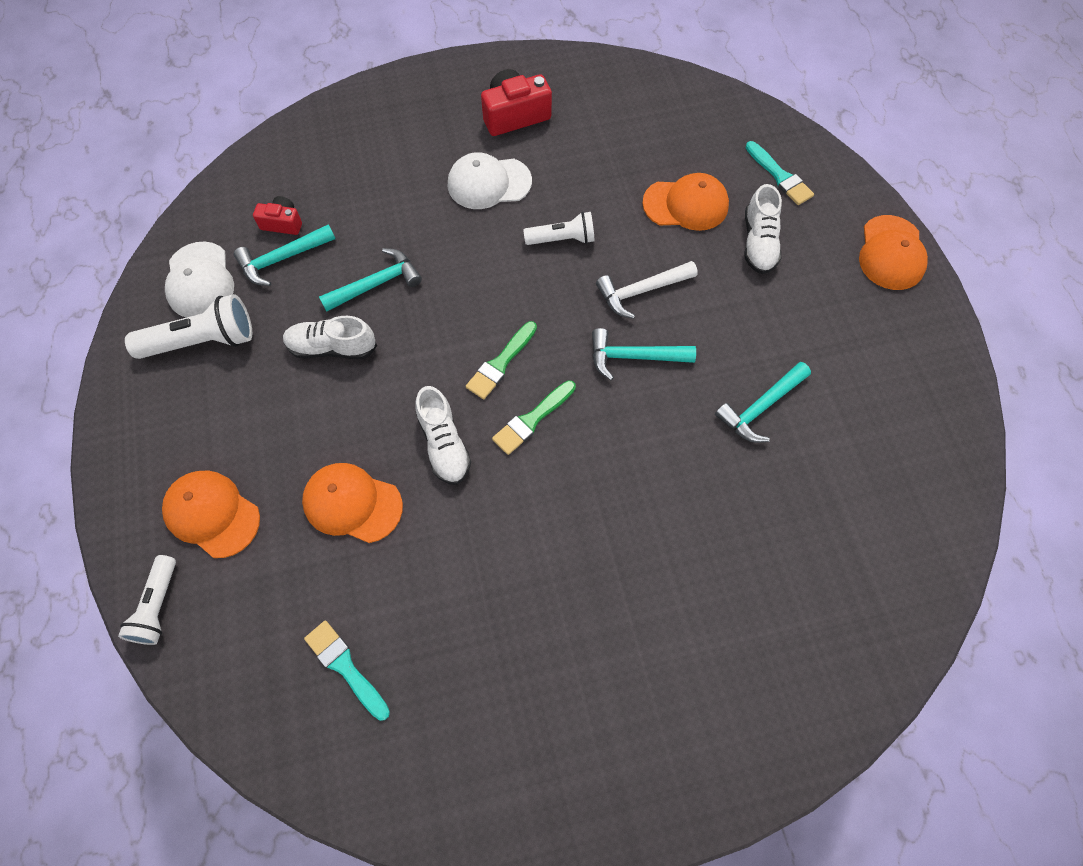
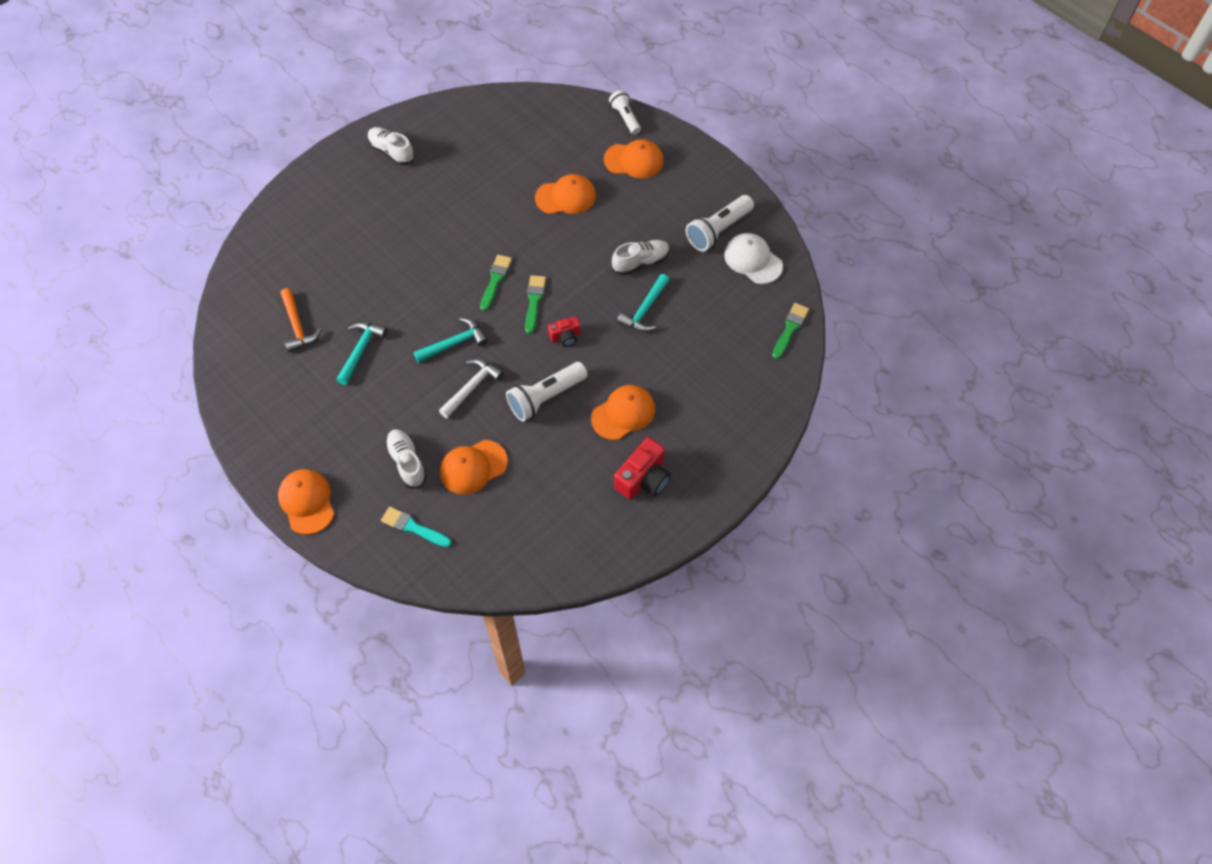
camera: 150 degrees right, 5 degrees down
turquoise hammer [234,225,335,286] -> none
red camera [253,196,302,235] -> red camera moved to [548,316,581,347]
turquoise brush [304,620,390,721] -> none
white shoe [415,386,471,485] -> white shoe moved to [367,127,415,165]
white cap [448,152,532,209] -> orange cap [591,385,655,440]
white flashlight [523,212,595,245] -> white flashlight [506,362,588,422], size x1.54
none -> orange hammer [280,288,322,352]
none -> green brush [772,303,809,359]

